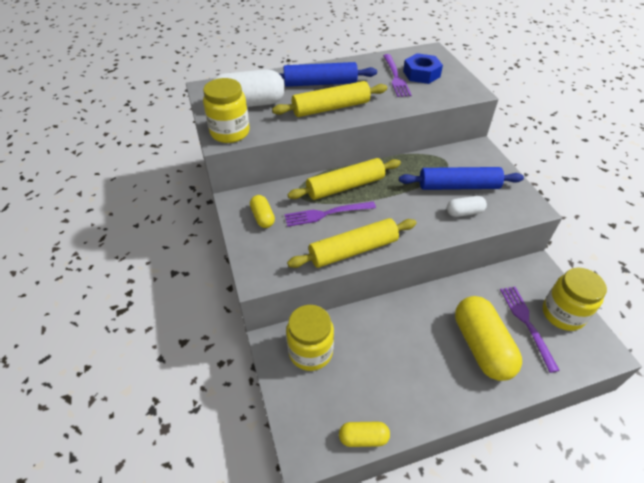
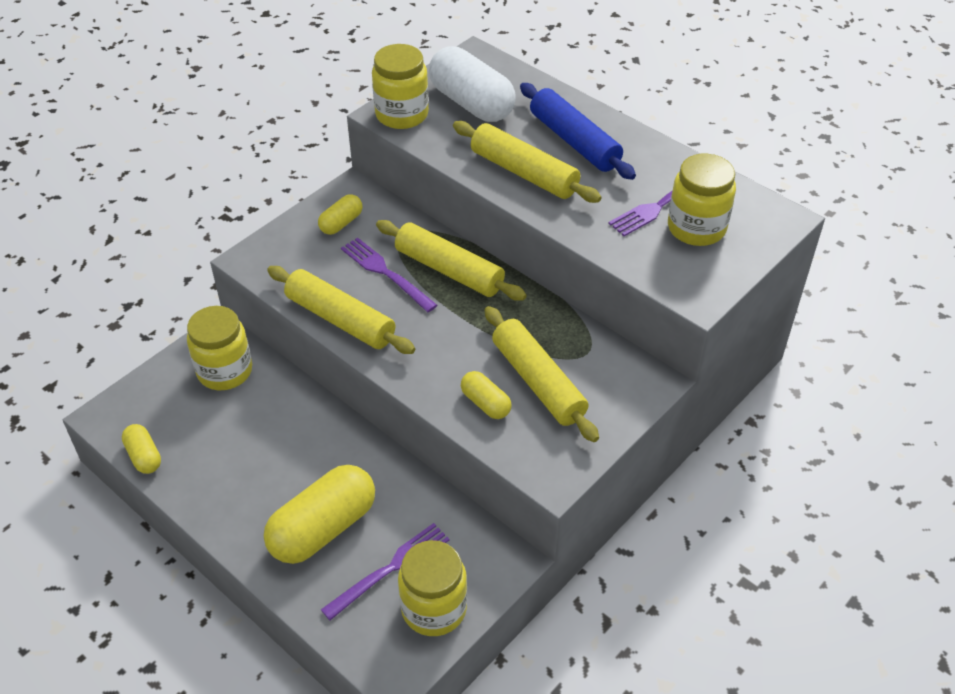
camera: 60 degrees right, 0 degrees up
blue rolling pin [399,167,524,190] -> yellow rolling pin [485,306,599,442]
blue nut [403,53,443,84] -> yellow jar [668,154,736,246]
white capsule [447,196,487,217] -> yellow capsule [461,371,512,419]

